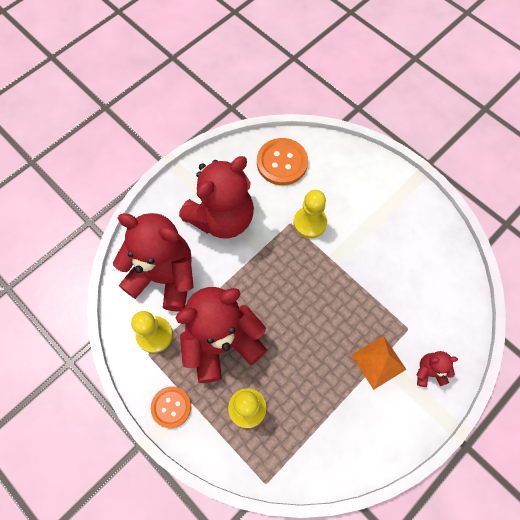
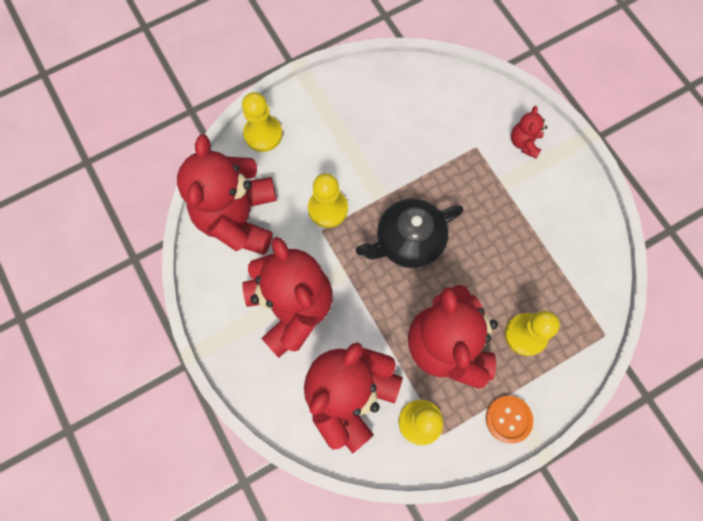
camera: 75 degrees left, 5 degrees up
orange button [257,138,308,185] -> red teddy bear [177,134,277,255]
orange pyramid [352,336,406,390] -> none
none -> yellow pawn [242,92,283,152]
none -> black teapot [356,198,464,268]

